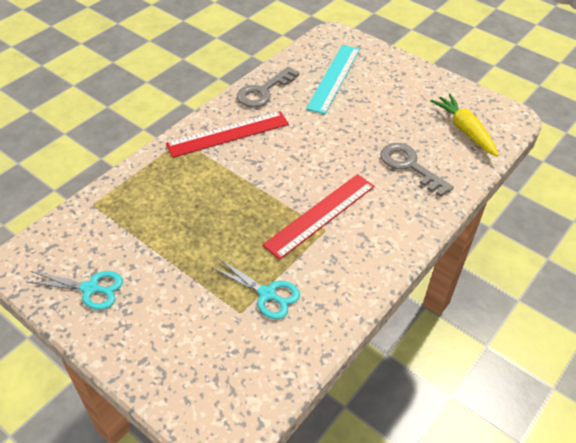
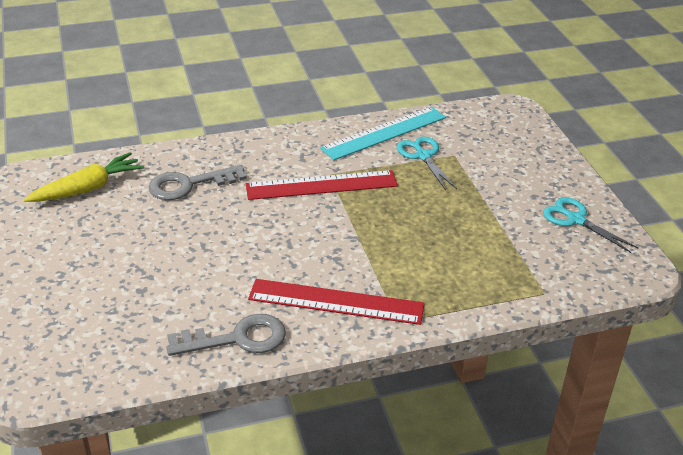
camera: 145 degrees left, 10 degrees down
turquoise ruler [306,45,360,114] -> turquoise ruler moved to [320,106,446,160]
grey key [380,143,454,197] -> grey key turned 75 degrees clockwise [148,165,247,200]
yellow carrot [430,94,499,157] -> yellow carrot turned 135 degrees counterclockwise [24,152,144,202]

